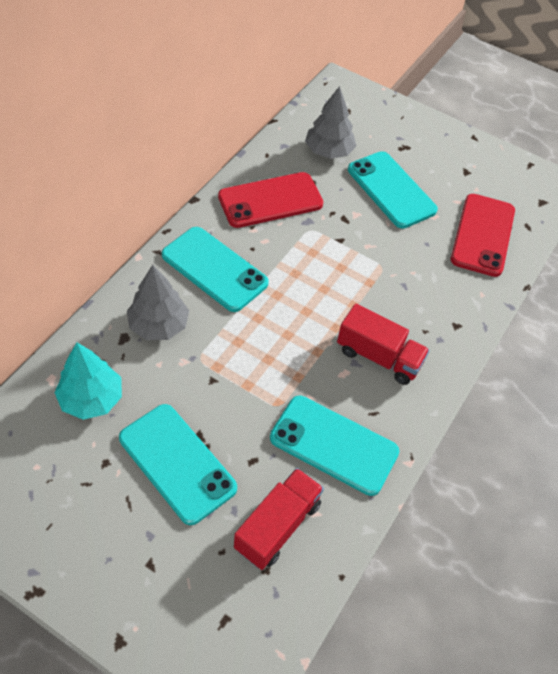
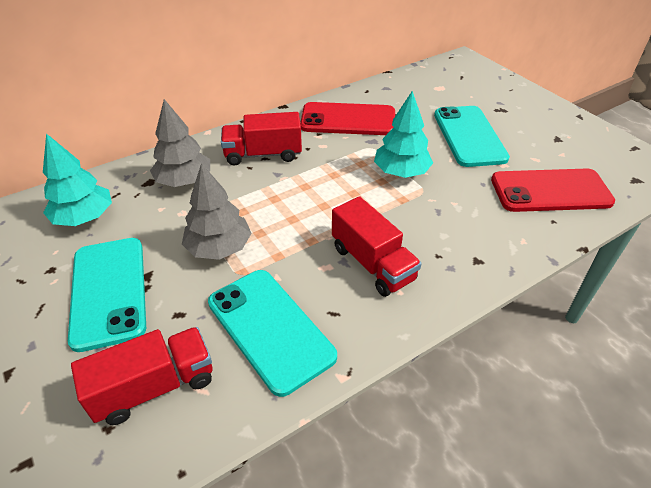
camera: 30 degrees right, 10 degrees down
turquoise phone [162,227,269,312] -> red truck [221,112,302,166]
grey tree [305,86,356,159] -> grey tree moved to [182,163,252,260]
red phone [451,194,515,277] -> red phone turned 45 degrees clockwise [491,169,615,212]
none -> turquoise tree [374,91,433,178]

